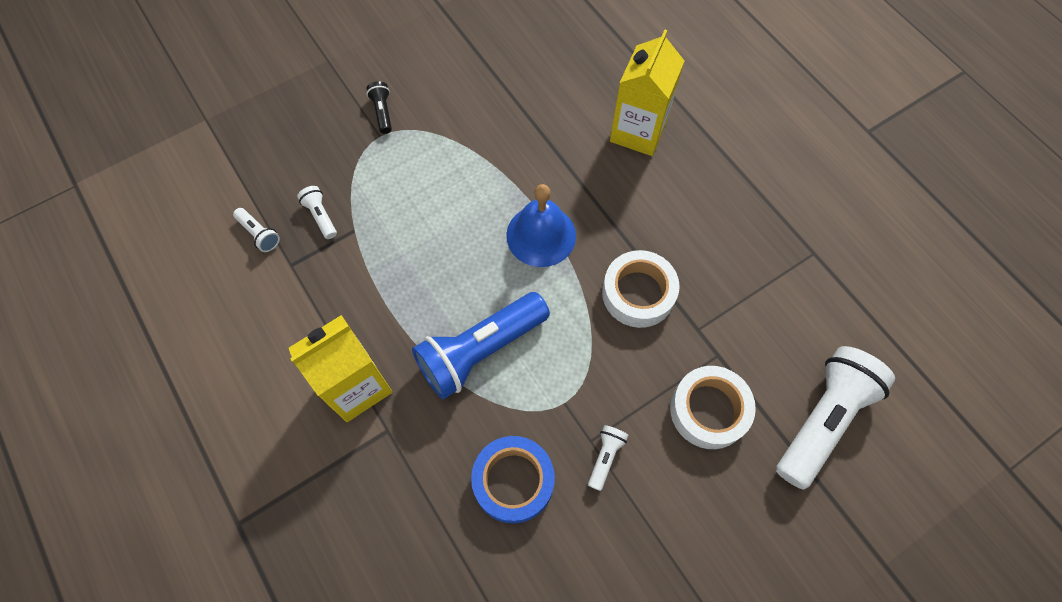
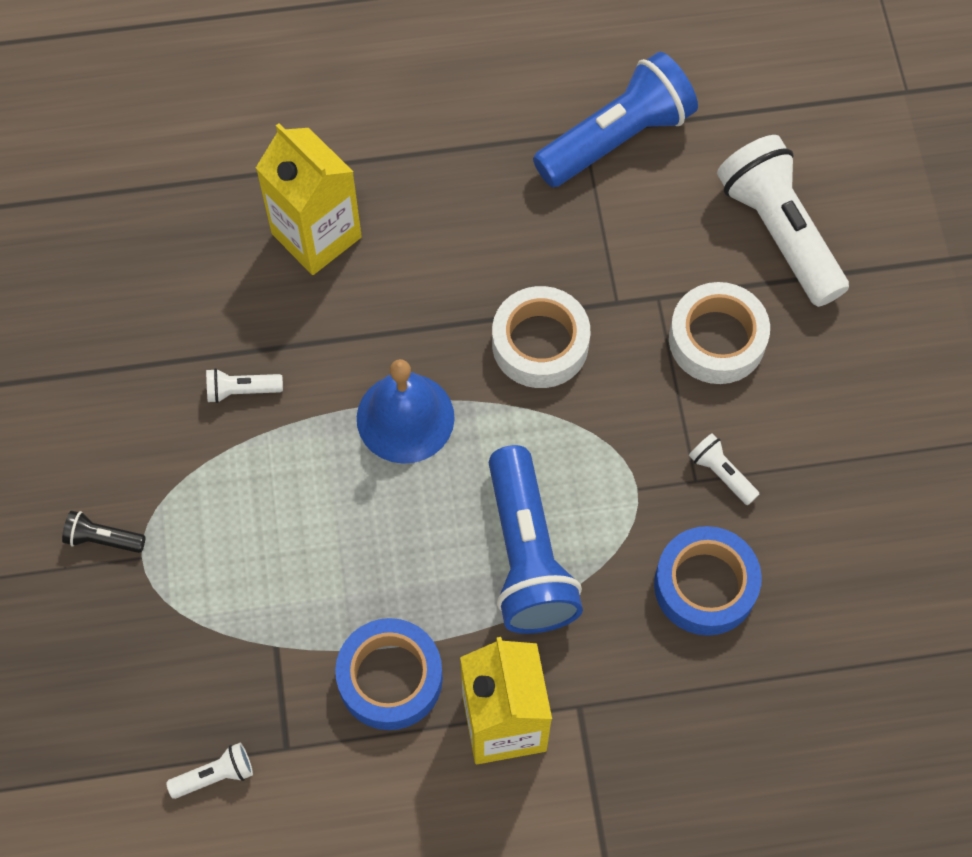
camera: 65 degrees left, 0 degrees up
white flashlight [297,186,337,239] -> white flashlight moved to [206,368,283,403]
none -> blue tape [335,618,443,730]
none -> blue flashlight [533,52,698,187]

